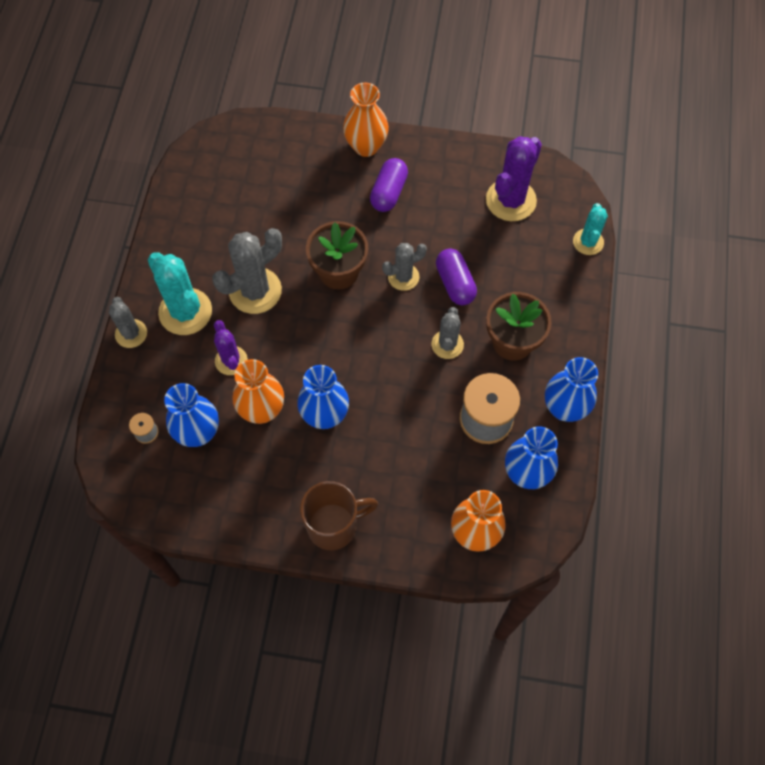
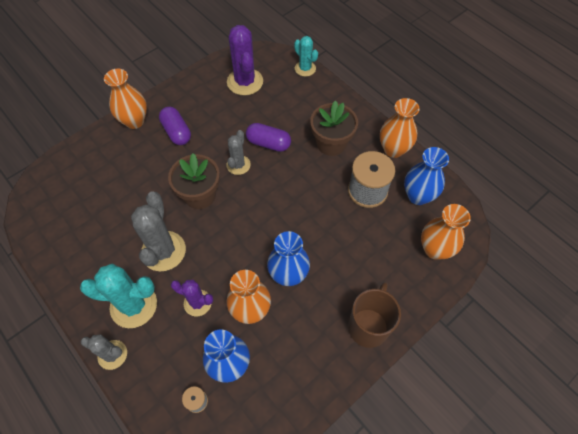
camera: 50 degrees left, 5 degrees down
grey cactus [431,307,464,359] -> none
blue vase [545,357,598,422] -> orange vase [380,98,420,158]

